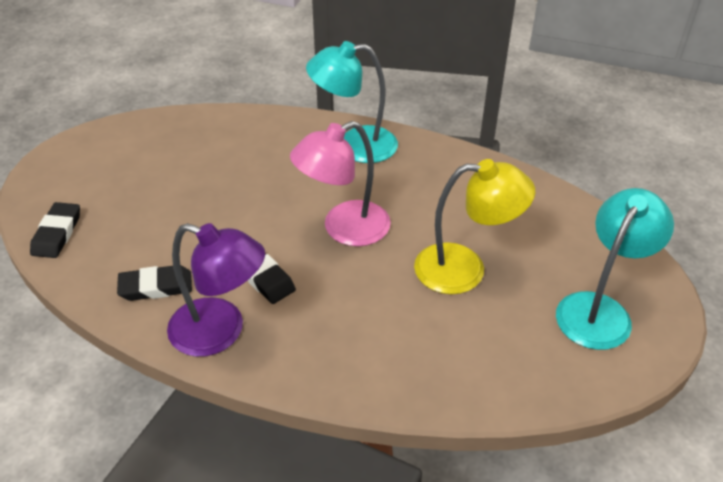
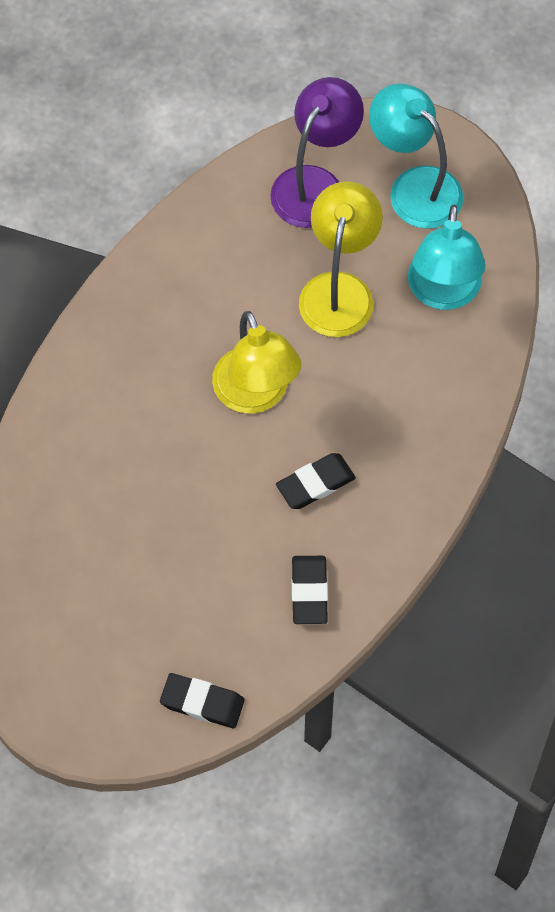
camera: 80 degrees left, 20 degrees up
purple lamp [167,223,265,357] -> purple lamp moved to [270,77,364,228]
pink lamp [290,121,391,246] -> yellow lamp [212,311,301,414]
turquoise lamp [306,41,398,163] -> turquoise lamp moved to [408,205,486,310]

